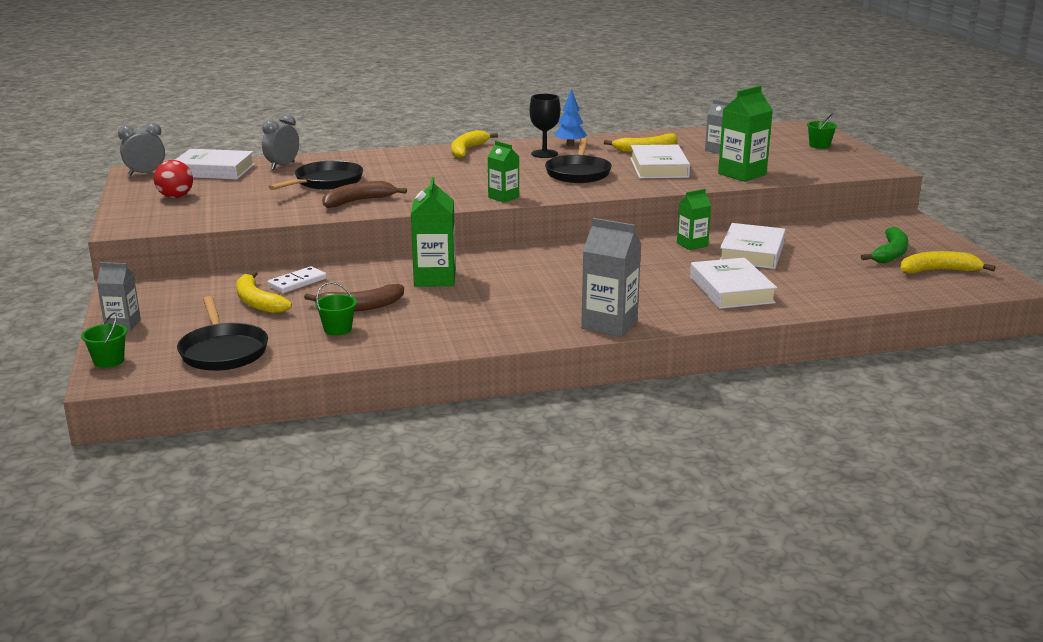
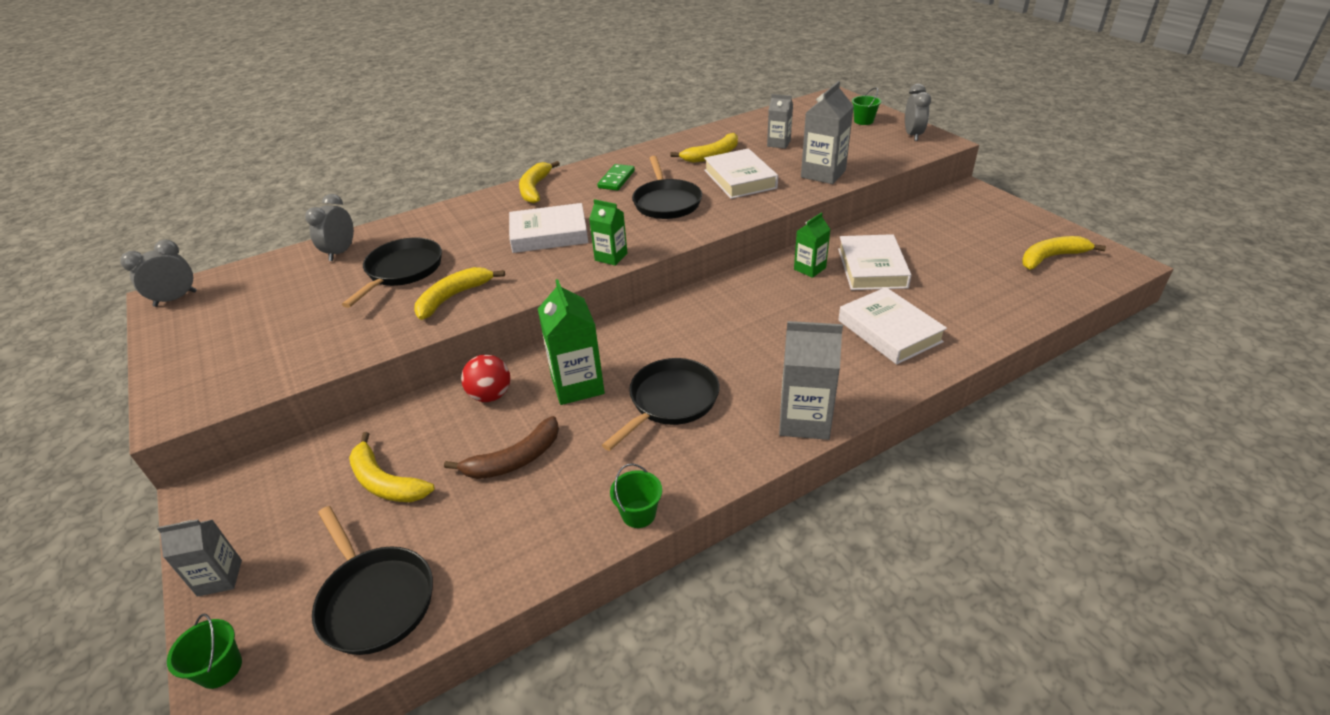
camera: 15 degrees left, 15 degrees up
red ball [154,160,193,198] -> red ball moved to [461,355,510,402]
white book [175,149,255,180] -> white book moved to [509,203,588,253]
white domino [268,266,327,293] -> none
green bucket [315,282,357,336] -> green bucket moved to [610,463,662,528]
brown banana [322,181,407,208] -> yellow banana [414,267,505,320]
black goblet [529,94,561,158] -> green domino [597,164,635,191]
blue tree [555,89,587,146] -> none
green carton [718,86,773,182] -> grey carton [801,81,854,184]
green banana [861,227,908,263] -> none
none -> black pan [602,358,720,451]
none -> grey clock [905,84,931,141]

